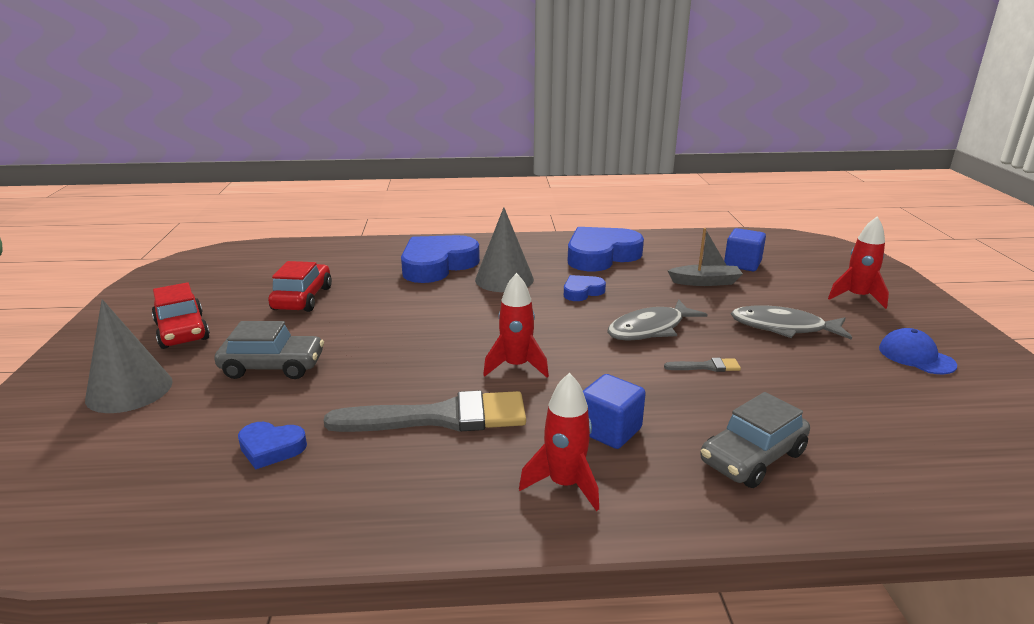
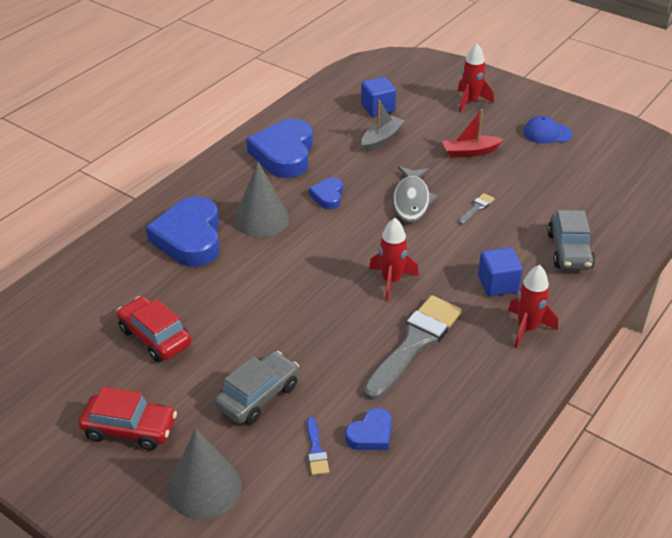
camera: 50 degrees left, 15 degrees up
grey fish [731,305,852,340] -> red boat [442,109,504,158]
none -> blue brush [307,417,329,475]

